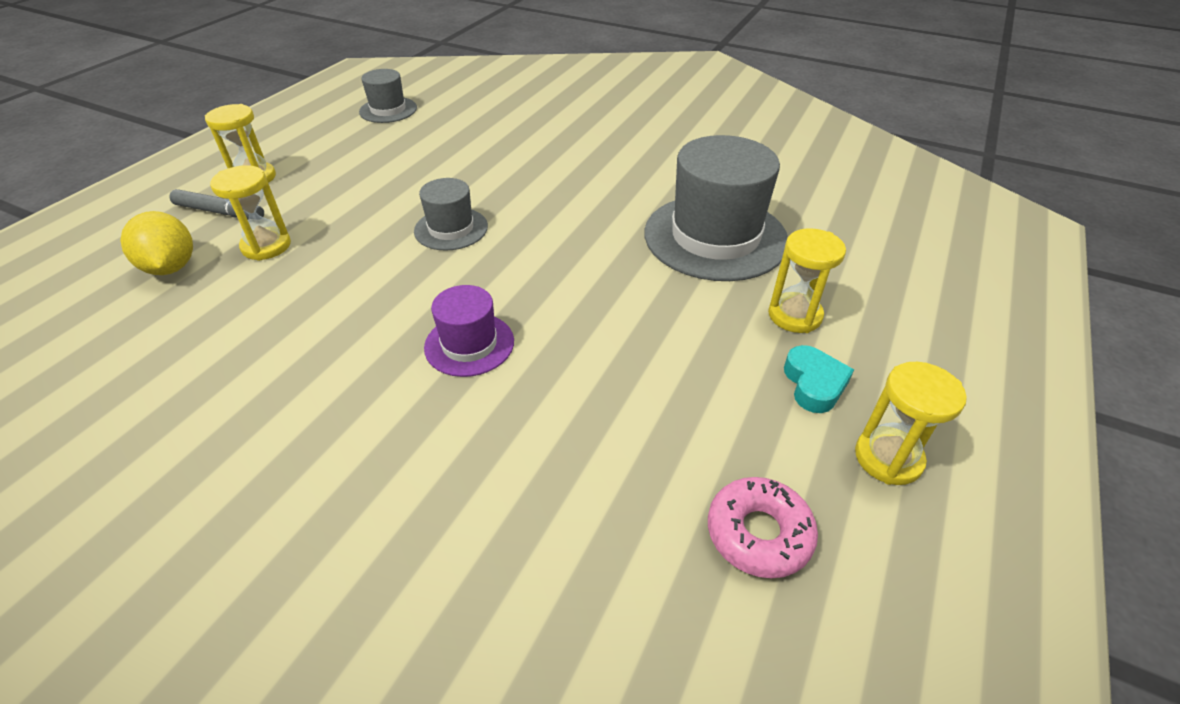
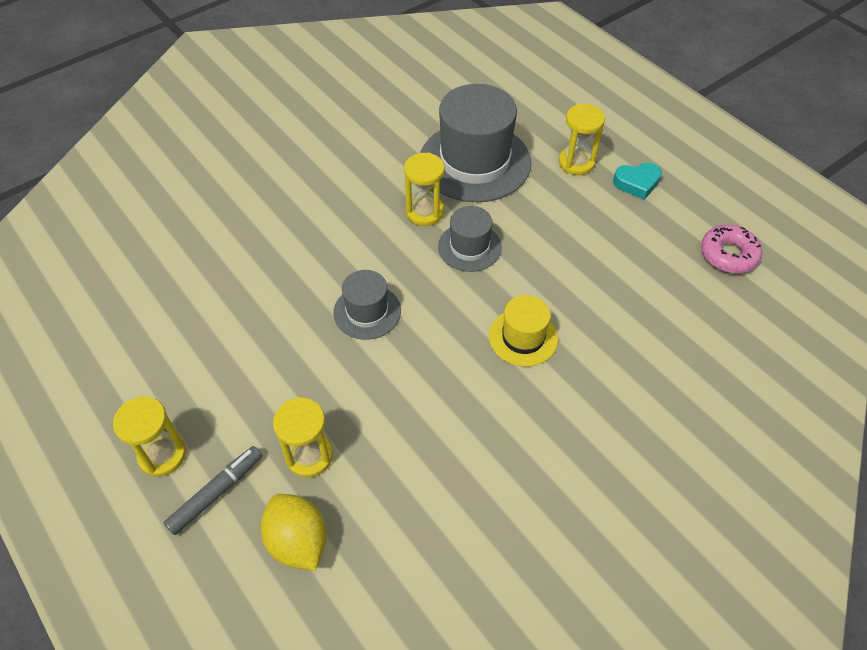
camera: 65 degrees left, 10 degrees up
yellow lemon [120,211,193,275] -> yellow lemon turned 60 degrees clockwise [261,494,327,571]
grey hat [359,69,417,123] -> grey hat moved to [438,206,502,272]
purple hat [424,285,514,377] -> yellow hat [489,295,558,367]
turquoise heart [784,345,854,413] -> turquoise heart turned 150 degrees clockwise [613,163,662,199]
yellow hourglass [855,362,967,485] -> yellow hourglass moved to [404,152,445,226]

